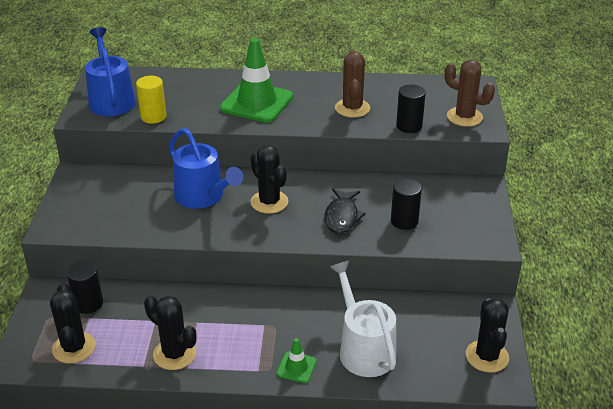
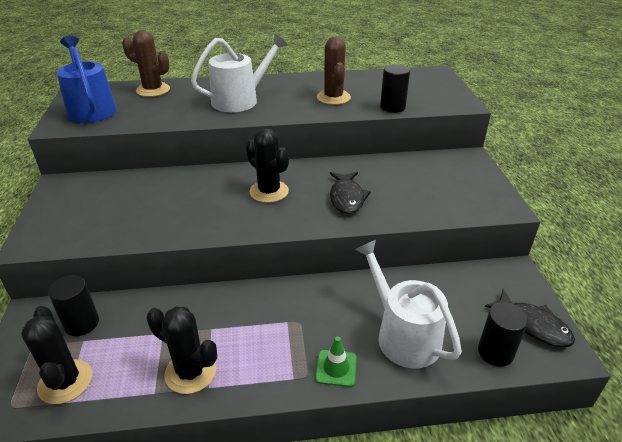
camera: 10 degrees left, 0 degrees up
yellow cylinder [136,76,166,124] -> none
blue watering can [169,128,243,209] -> none
green traffic cone [220,38,293,123] -> white watering can [191,34,287,112]
black cylinder [391,178,422,230] -> black cylinder moved to [478,302,528,367]
brown cactus [444,60,495,127] -> brown cactus moved to [122,30,170,97]
black cactus [466,298,509,373] -> black fish [485,289,575,347]

